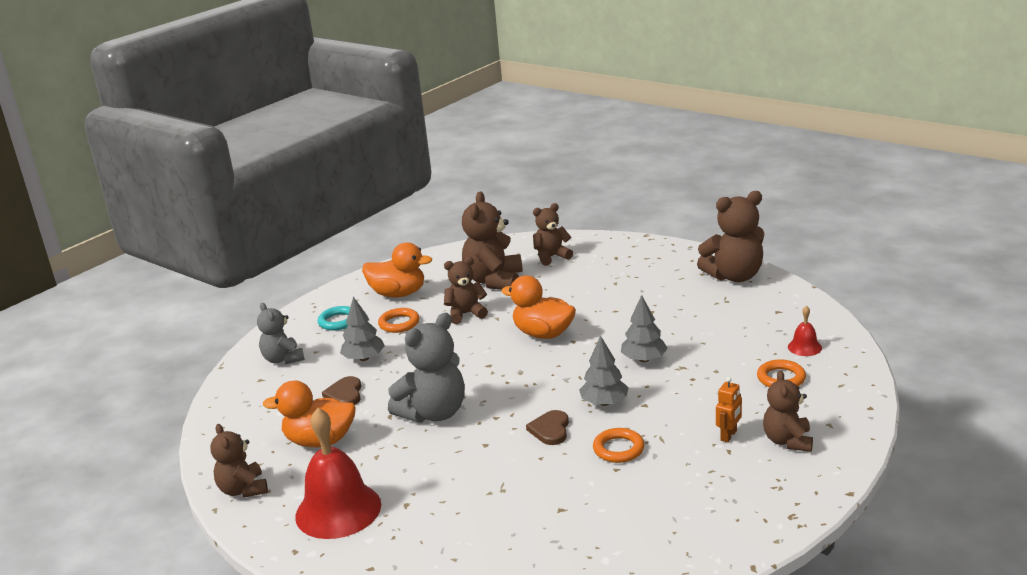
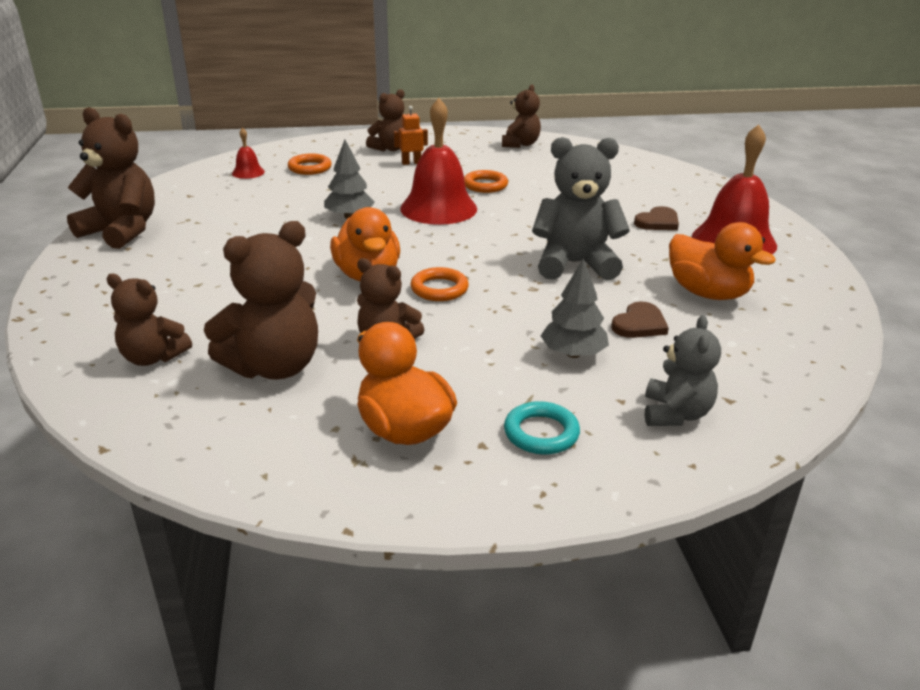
camera: 140 degrees left, 5 degrees up
brown teddy bear [210,424,268,498] -> brown teddy bear moved to [502,85,541,148]
orange ring [378,308,419,333] -> orange ring moved to [410,267,469,301]
brown heart [526,410,569,445] -> brown heart moved to [634,206,679,230]
grey tree [579,336,629,406] -> red bell [400,98,477,225]

